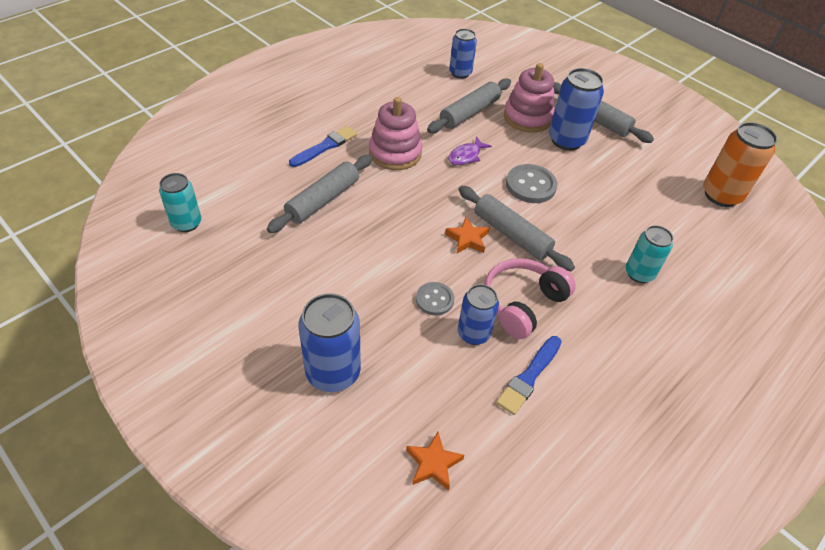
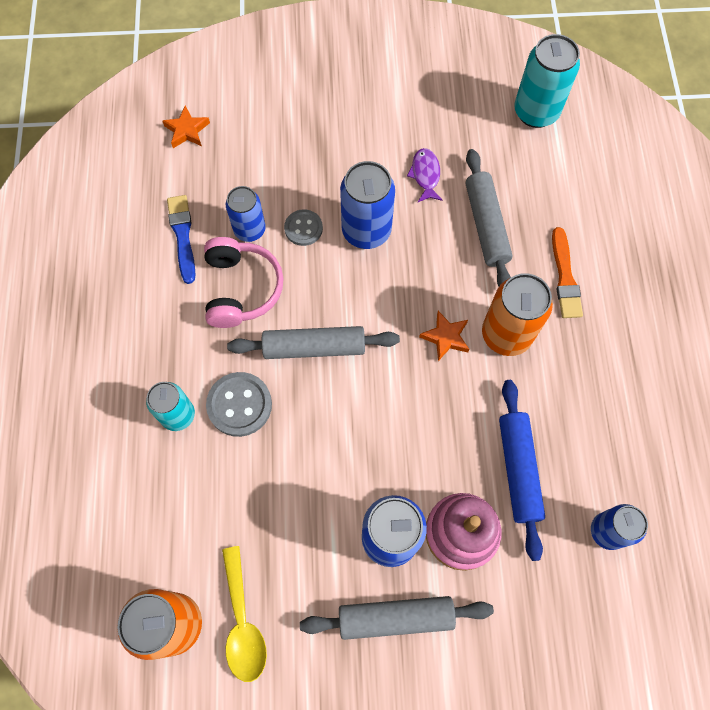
camera: 135 degrees right, 20 degrees up
turquoise can [159,173,201,232] -> turquoise can [514,34,580,128], size x1.53
blue brush [289,126,357,167] -> orange brush [552,227,583,318]
blue can [298,293,361,392] -> blue can moved to [340,161,395,249]
pink stacking toy [369,97,422,170] -> orange can [482,273,553,356]
grey rolling pin [427,78,511,133] -> blue rolling pin [499,380,545,561]
orange star [445,217,489,254] -> orange star moved to [419,311,469,361]
purple fish [448,136,492,165] -> purple fish moved to [407,148,443,202]
grey button [506,164,557,203] -> grey button moved to [206,372,272,437]
none -> yellow spoon [222,546,267,682]

